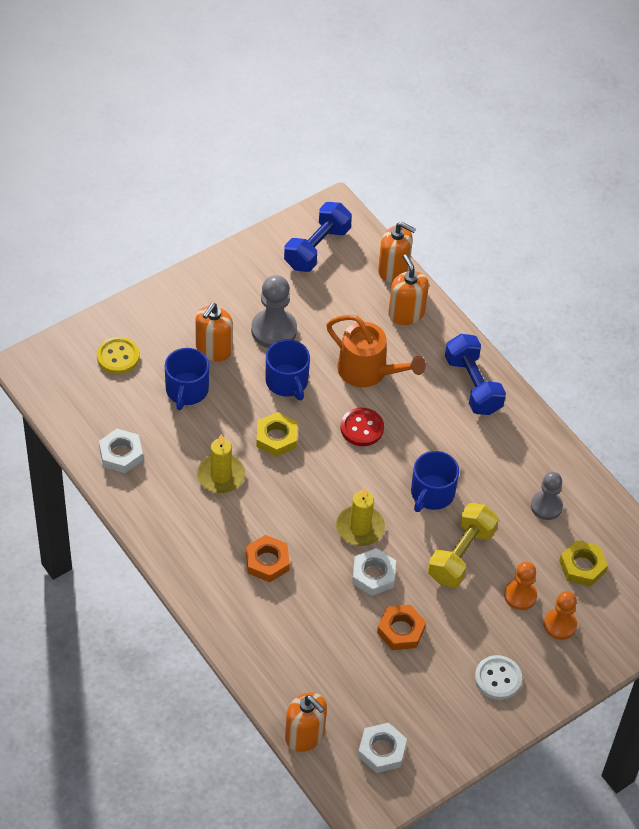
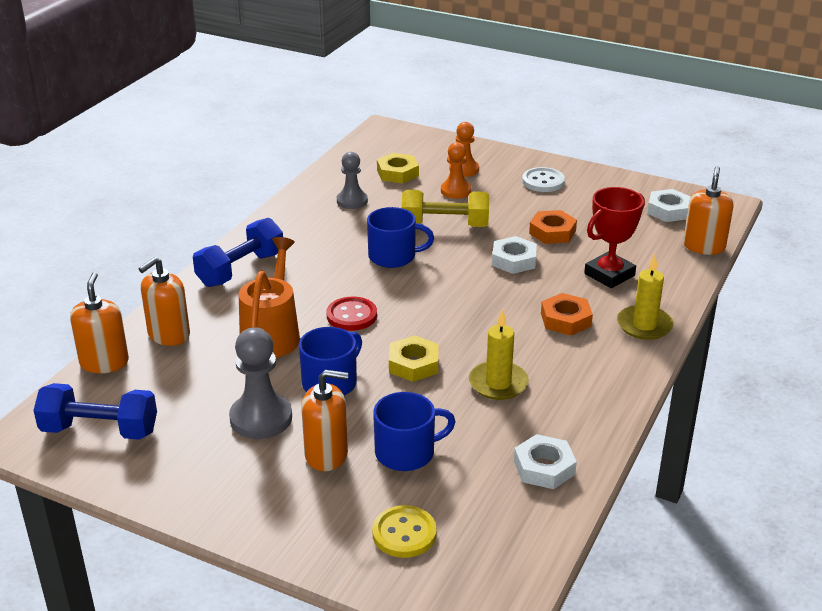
camera: 115 degrees left, 20 degrees down
yellow candle [336,487,385,546] -> yellow candle moved to [617,254,674,340]
none -> red trophy [584,187,645,288]

